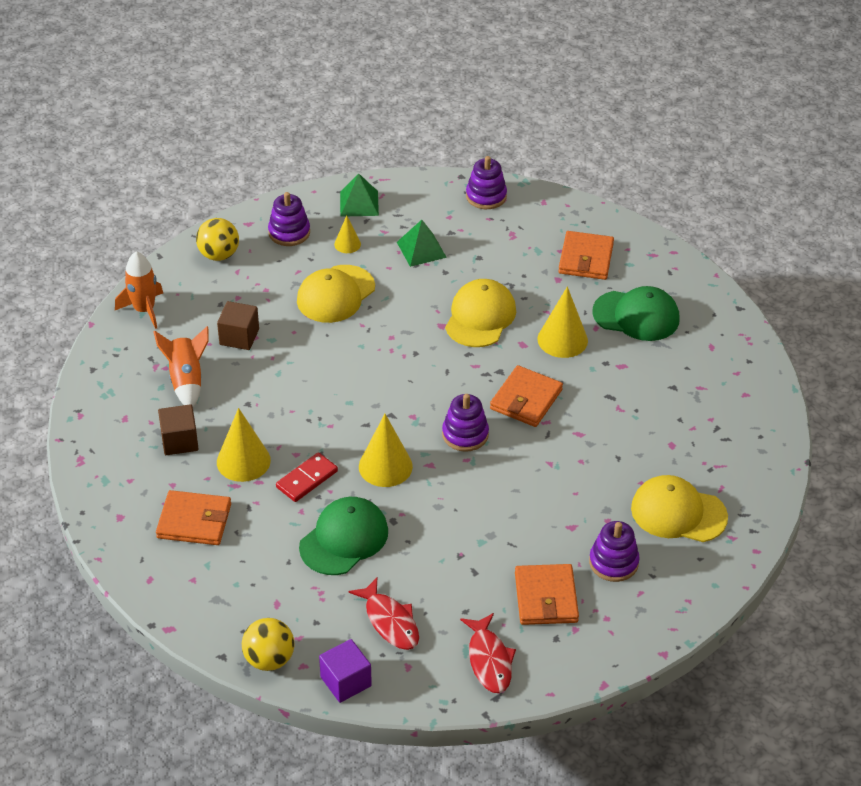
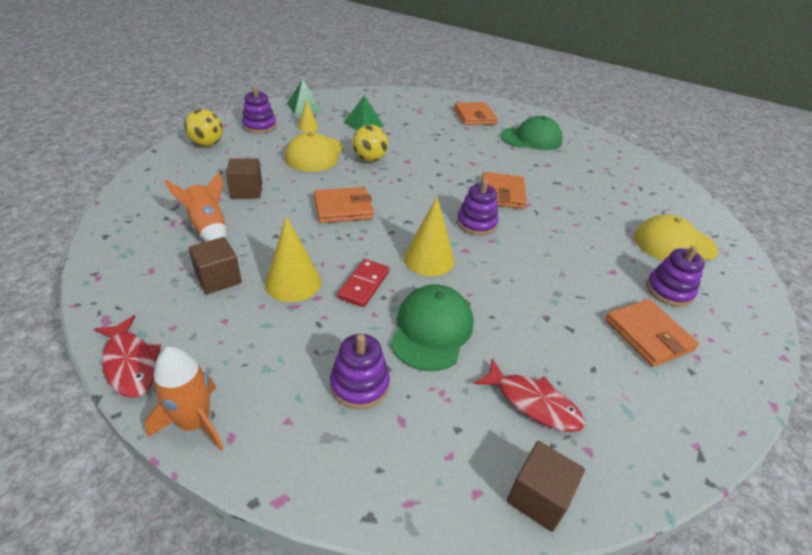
camera: 25 degrees left, 5 degrees down
orange rocket [115,251,163,329] -> orange rocket moved to [145,347,224,451]
orange wallet [156,490,231,545] -> orange wallet moved to [314,187,374,223]
yellow ball [242,618,294,671] -> yellow ball moved to [352,125,388,162]
purple cube [319,639,372,703] -> brown cube [507,441,585,532]
yellow cap [445,279,516,347] -> none
red fish [460,613,516,693] -> red fish moved to [94,315,161,398]
purple stacking toy [466,156,507,209] -> purple stacking toy moved to [330,334,390,409]
yellow cone [538,287,588,358] -> none

